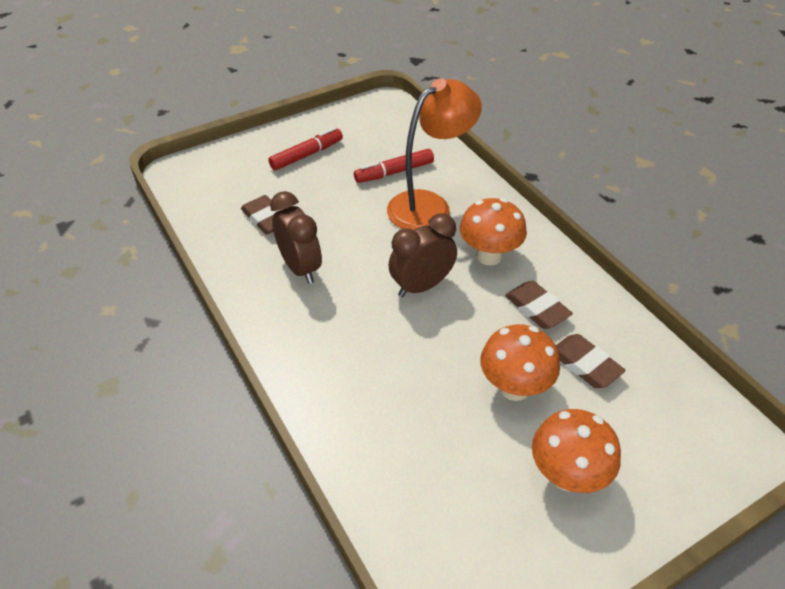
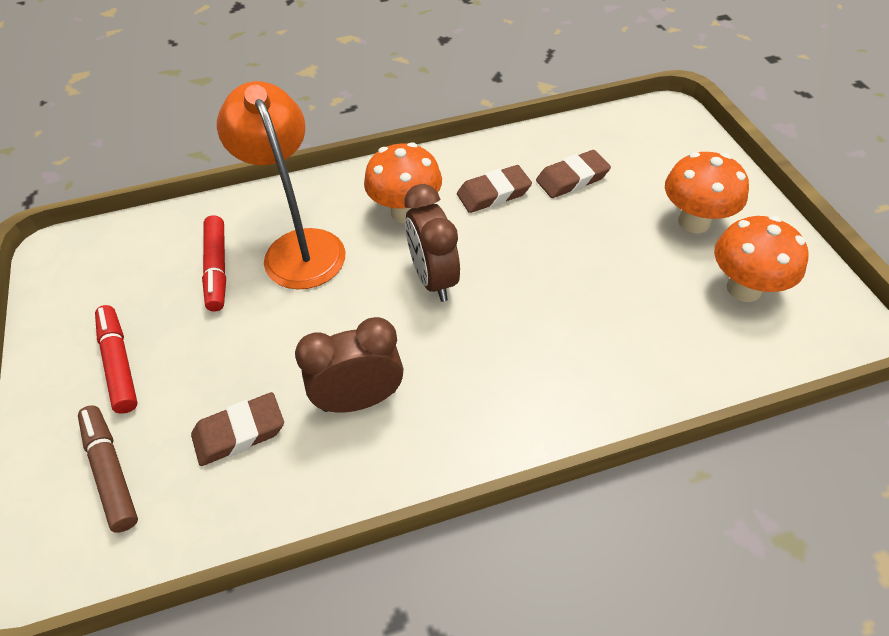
camera: 75 degrees left, 5 degrees up
orange mushroom [480,324,560,401] -> orange mushroom moved to [714,216,808,302]
none -> brown marker [78,405,138,533]

